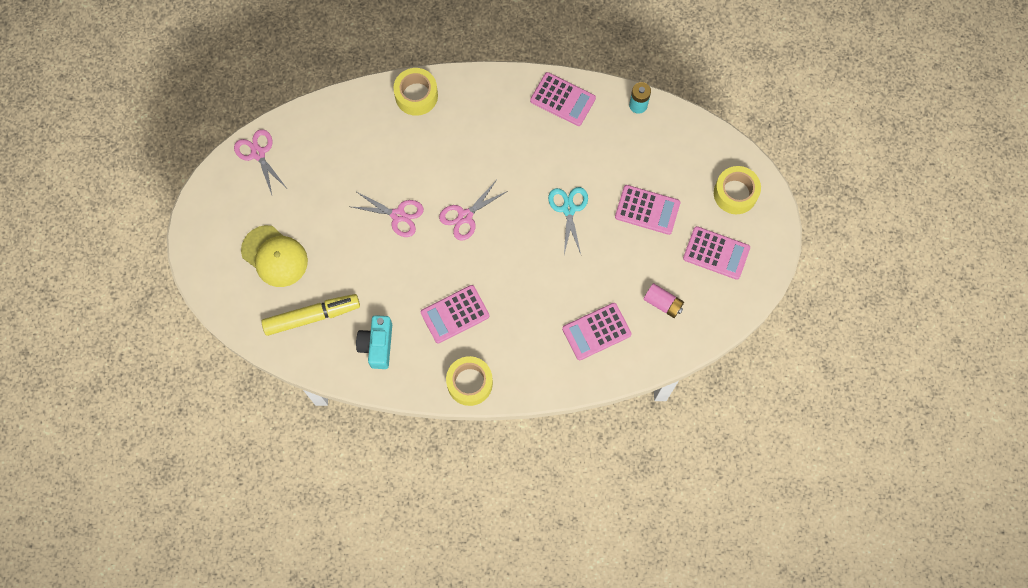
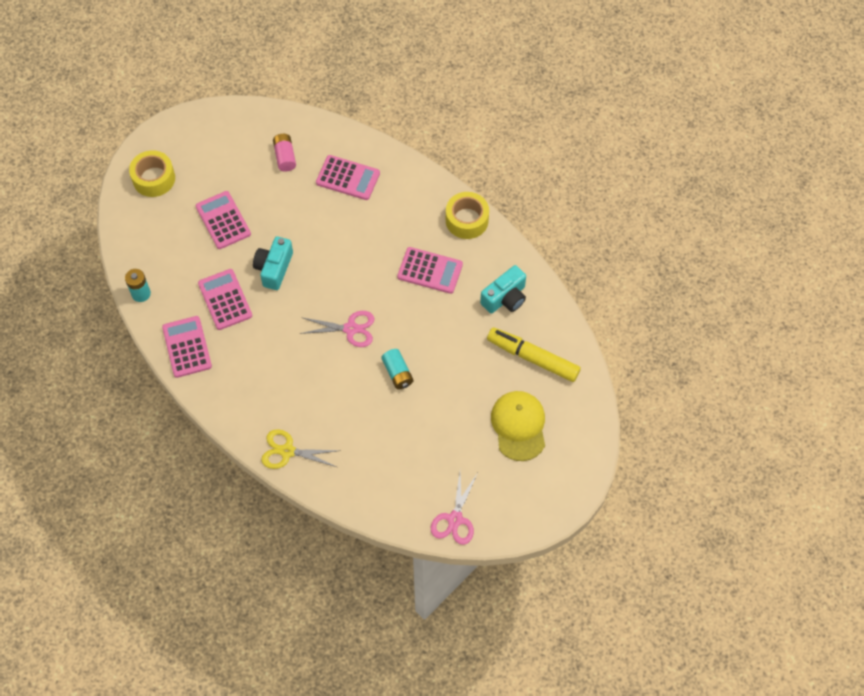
camera: 135 degrees left, 10 degrees down
pink scissors [352,191,424,237] -> turquoise battery [381,349,414,389]
yellow tape [393,68,438,116] -> yellow scissors [261,429,341,469]
turquoise scissors [548,187,588,254] -> turquoise camera [253,236,293,290]
pink calculator [683,226,750,280] -> pink calculator moved to [198,269,252,330]

